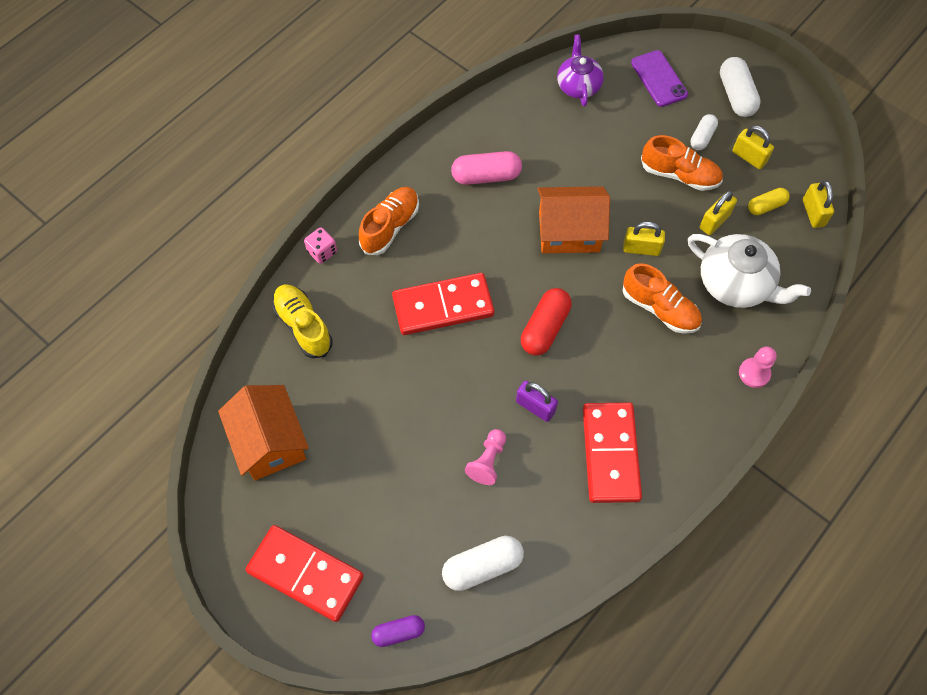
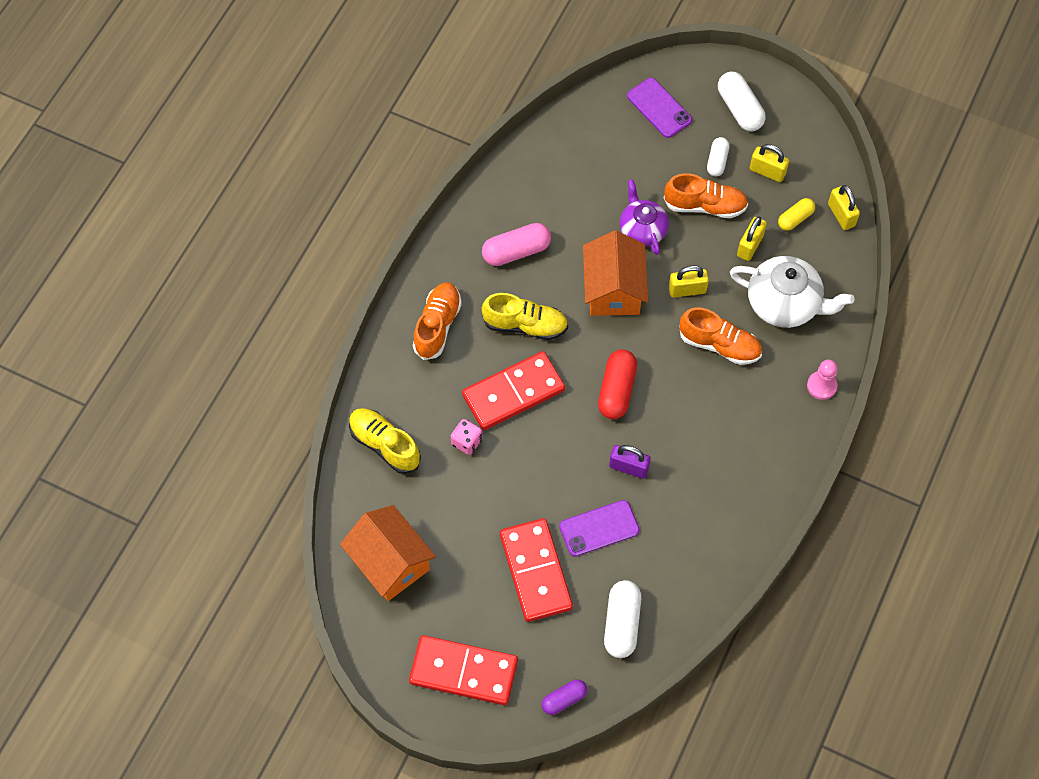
camera: 15 degrees left, 0 degrees up
pink dice [304,227,337,264] -> pink dice moved to [451,419,483,455]
white capsule [442,536,524,591] -> white capsule turned 45 degrees counterclockwise [604,580,641,658]
pink pawn [465,429,506,485] -> purple phone [559,500,640,557]
orange house [538,186,610,253] -> orange house turned 75 degrees counterclockwise [583,231,648,316]
purple teapot [557,34,604,106] -> purple teapot moved to [620,179,669,255]
red domino [583,403,642,503] -> red domino moved to [500,518,573,622]
none -> yellow shoe [482,293,568,340]

